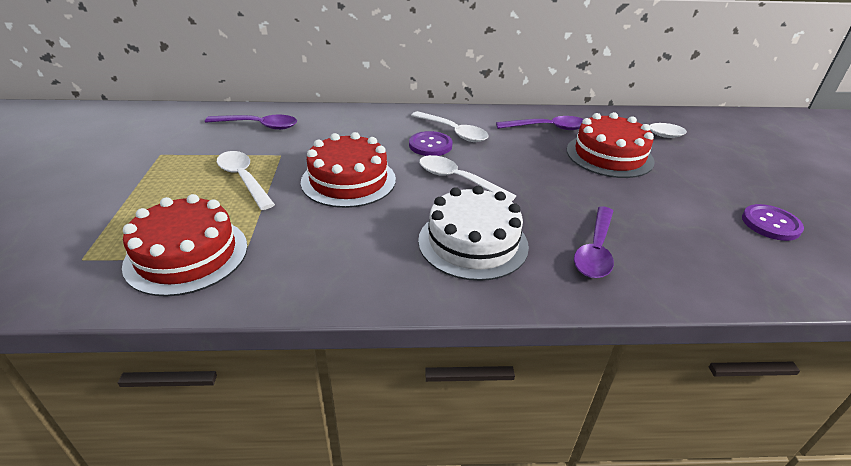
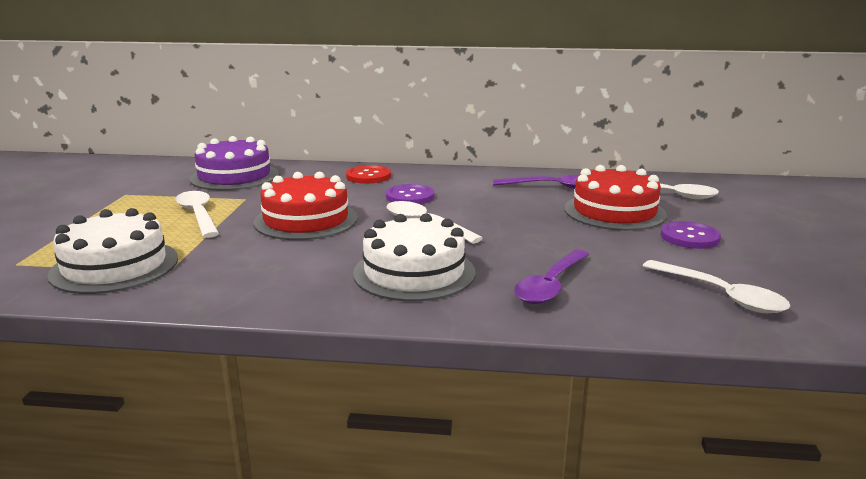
camera: 10 degrees right, 15 degrees down
red cake [122,194,248,297] -> white cake [47,208,178,294]
purple spoon [205,115,297,130] -> purple cake [189,136,279,191]
white spoon [411,111,489,142] -> white spoon moved to [643,260,790,313]
purple button [742,204,804,241] -> purple button moved to [661,221,721,249]
none -> red button [346,165,391,184]

